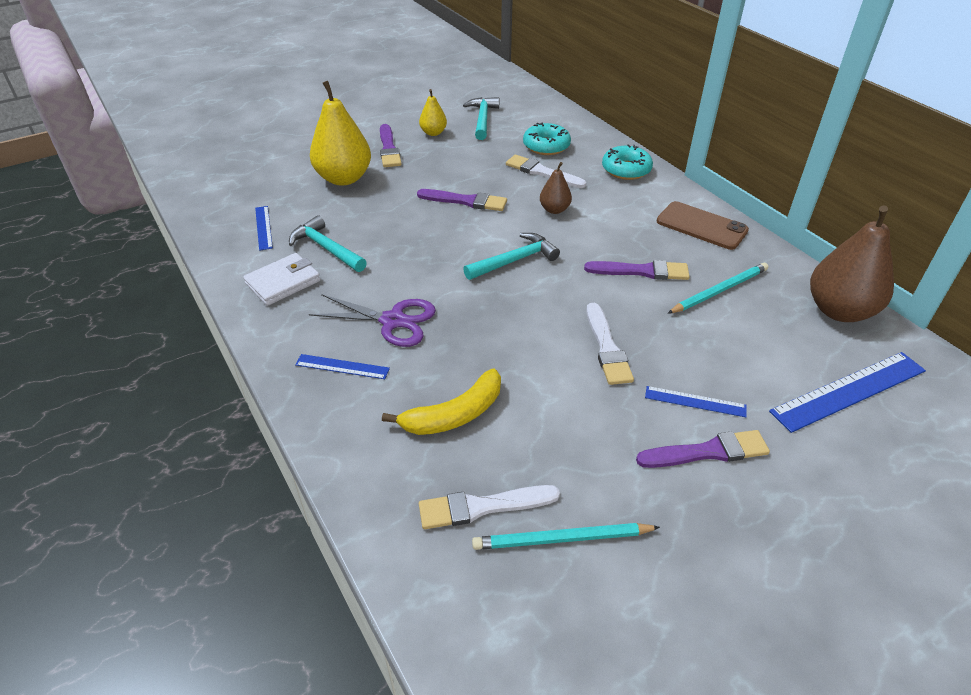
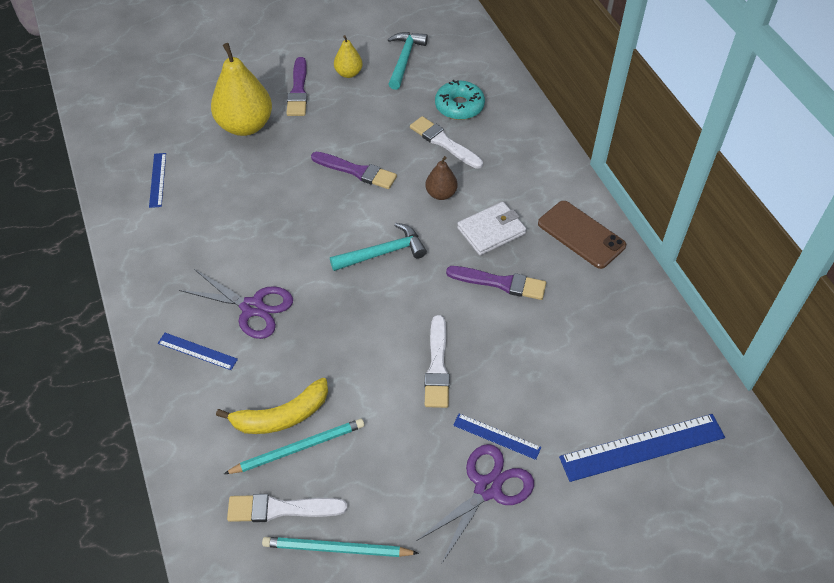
camera: 10 degrees right, 10 degrees up
white wallet [243,253,320,306] -> white wallet moved to [457,202,526,255]
turquoise hammer [289,215,367,272] -> none
turquoise donut [602,145,653,180] -> none
purple brush [636,430,770,468] -> purple scissors [417,444,534,563]
turquoise pencil [668,263,768,314] -> turquoise pencil moved to [224,419,364,474]
brown pear [810,205,894,322] -> none

